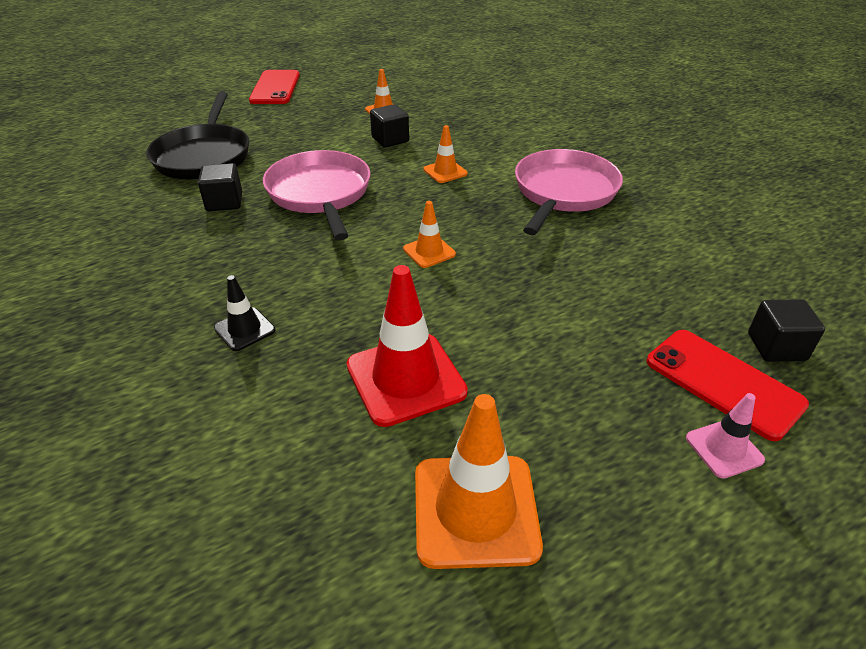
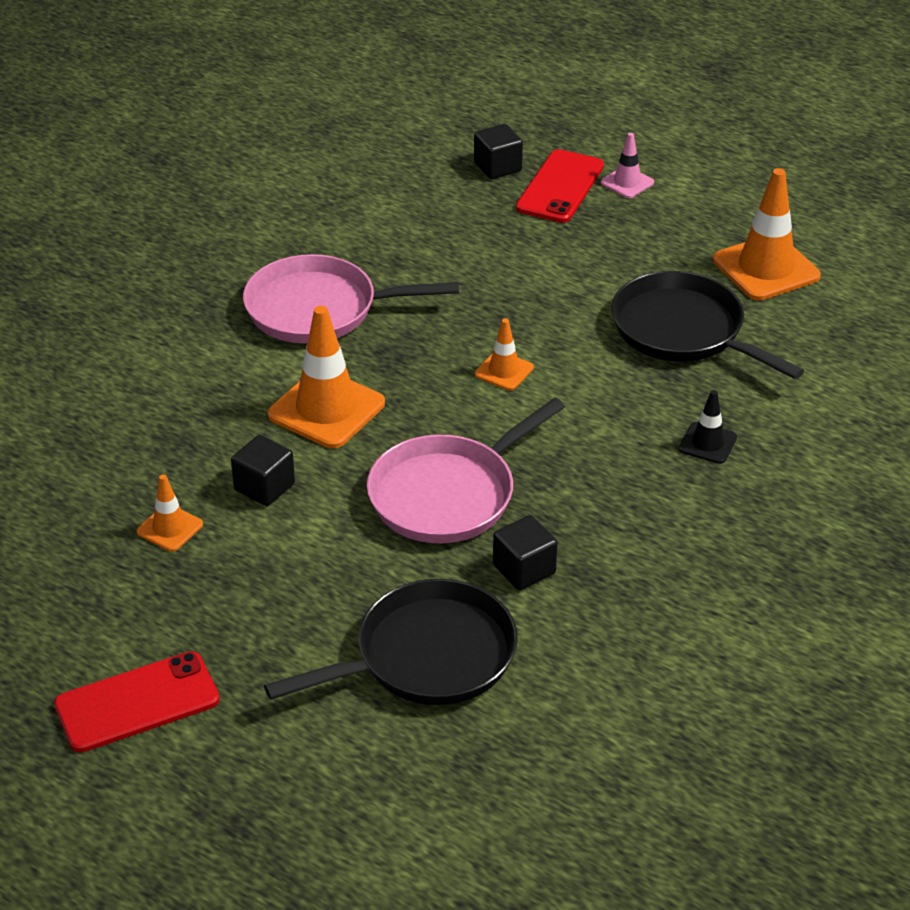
camera: 115 degrees left, 0 degrees up
red traffic cone [347,265,468,427] -> black pan [611,271,804,379]
orange traffic cone [424,125,468,183] -> orange traffic cone [268,306,385,448], size x1.91

